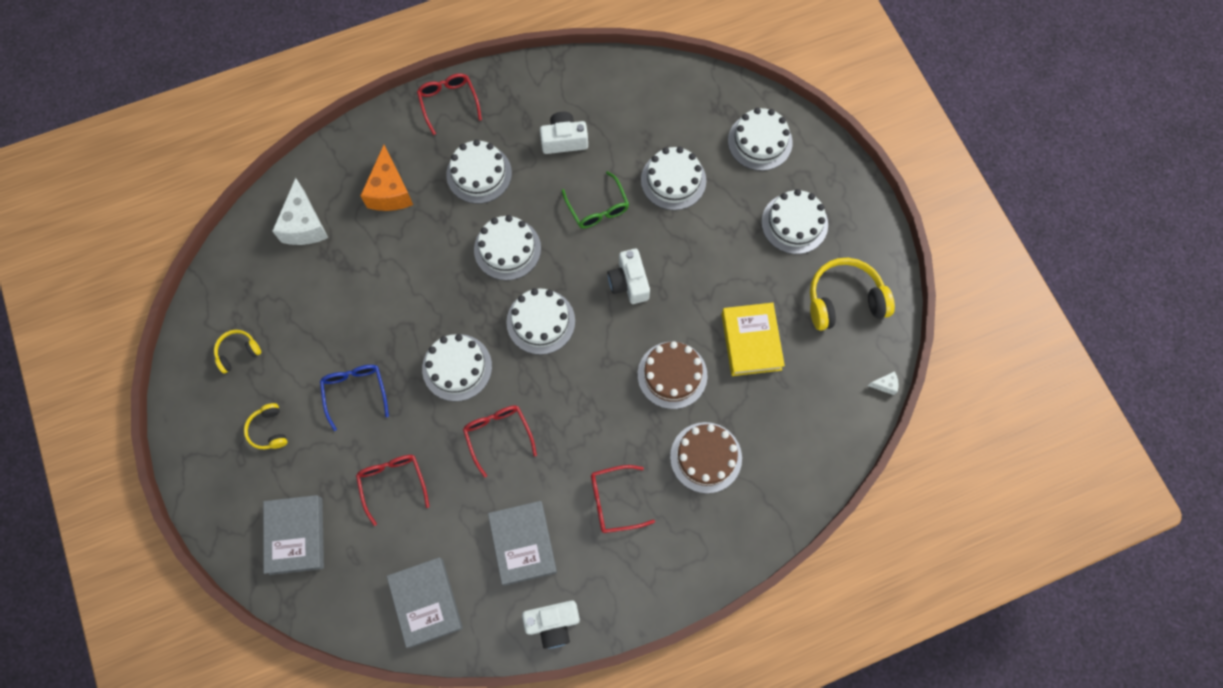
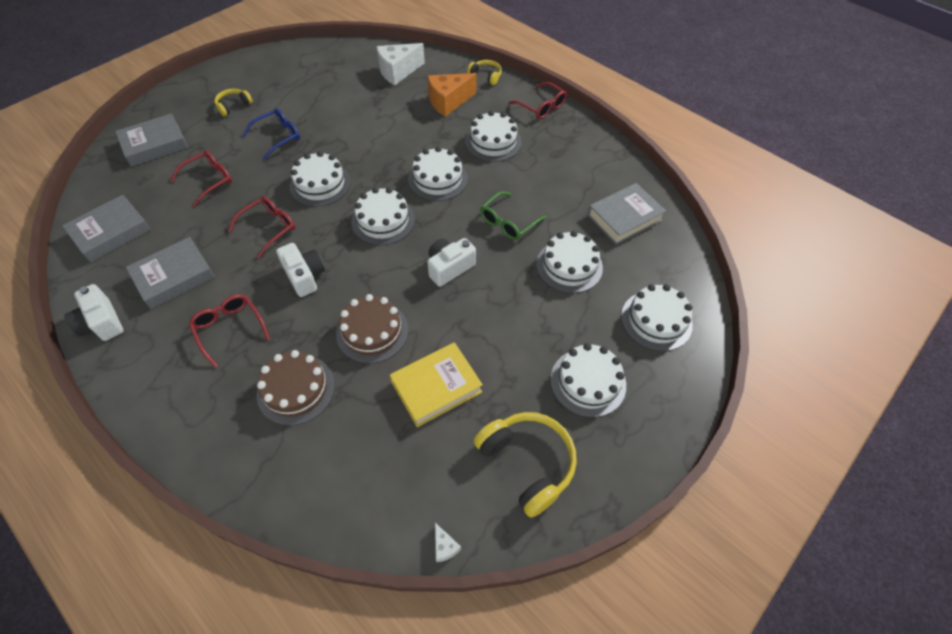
camera: 65 degrees right, 15 degrees down
yellow headphones [214,330,262,374] -> yellow headphones moved to [467,60,502,85]
red glasses [417,73,482,135] -> red glasses turned 90 degrees clockwise [509,82,567,119]
white camera [540,112,588,154] -> white camera moved to [276,243,325,297]
none -> grey book [587,183,666,245]

